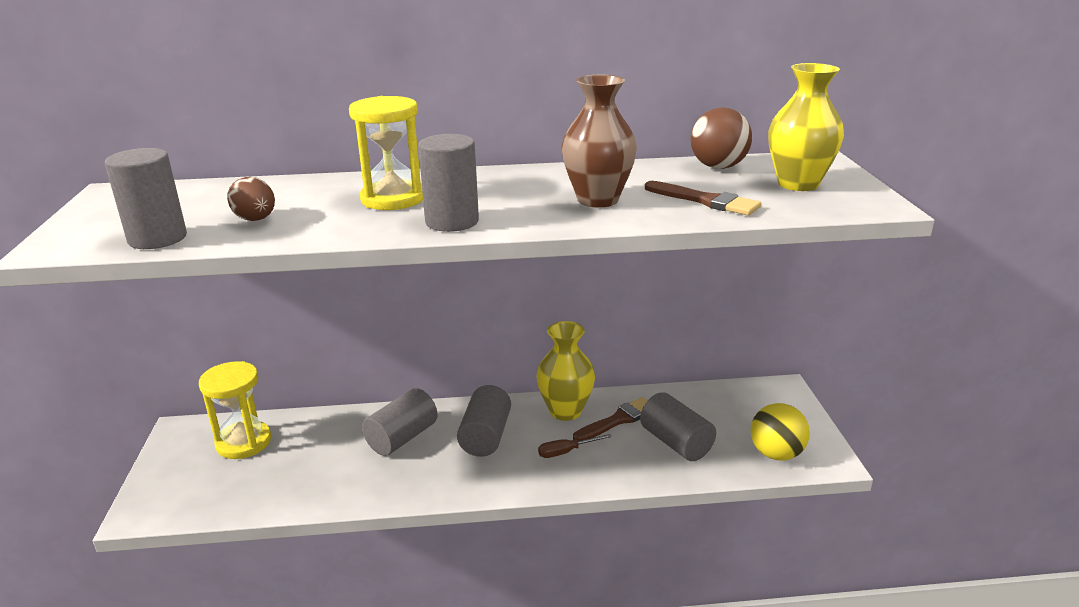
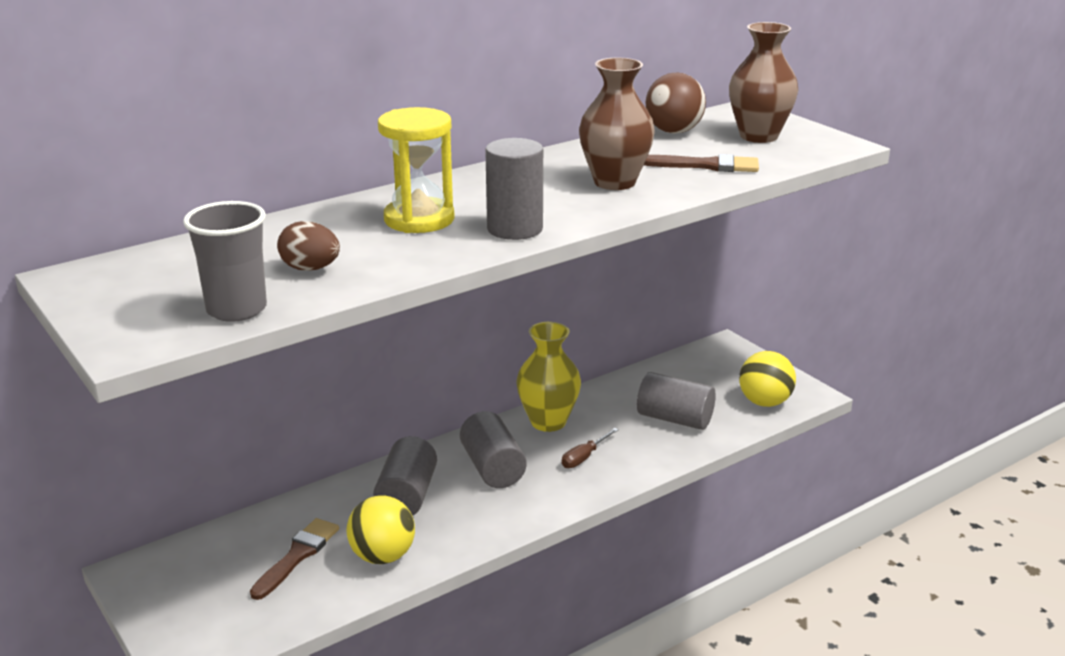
camera: 30 degrees left, 0 degrees up
grey cylinder [105,148,187,249] -> grey cup [183,201,267,322]
yellow hourglass [199,361,271,459] -> none
brown brush [573,397,648,442] -> brown brush moved to [250,518,339,600]
yellow vase [768,63,844,191] -> brown vase [729,22,798,143]
none -> yellow ball [346,495,415,564]

